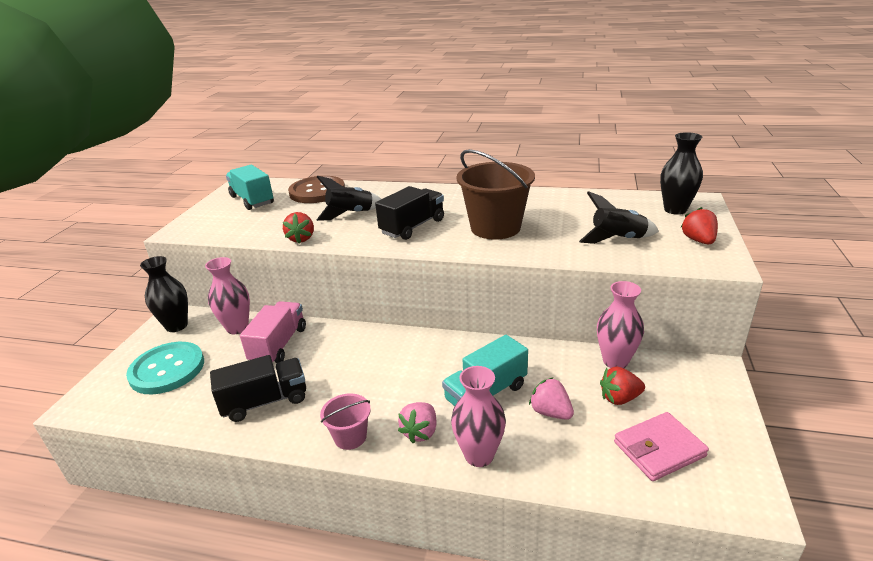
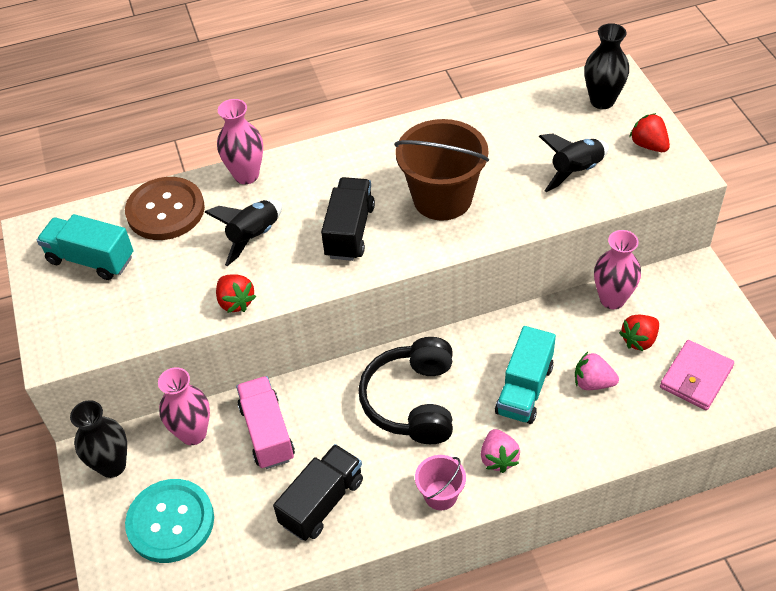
camera: 30 degrees left, 20 degrees up
pink vase [451,366,506,467] -> pink vase moved to [217,99,263,184]
none -> black headphones [358,337,453,444]

